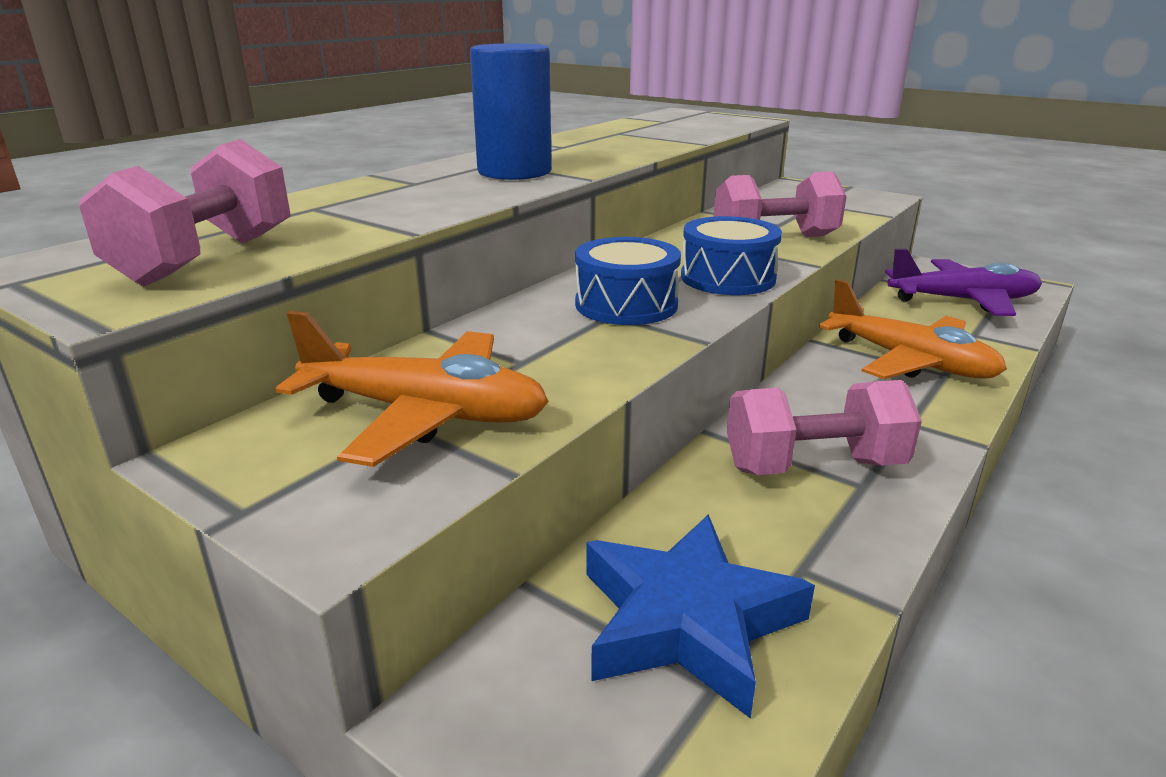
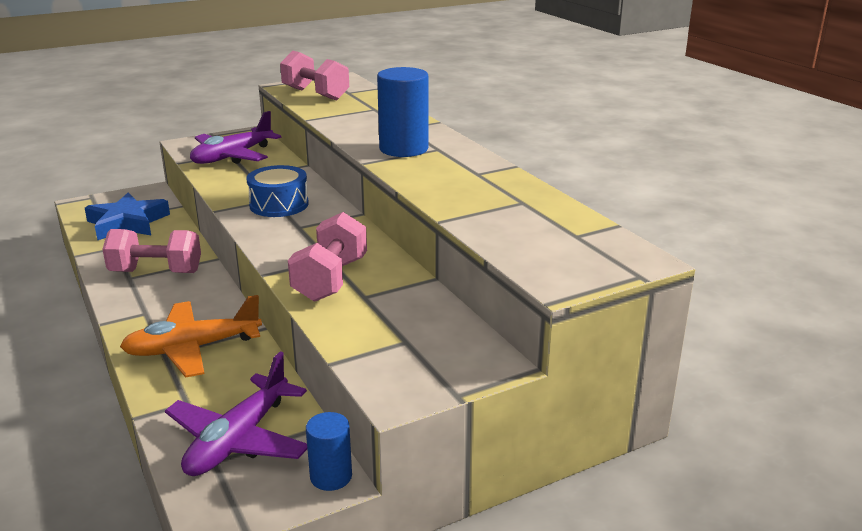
camera: 115 degrees right, 0 degrees up
orange plane [276,311,549,467] -> purple plane [190,111,281,164]
blue drum [681,216,782,295] -> none
pink dumbbell [727,380,922,475] -> pink dumbbell turned 75 degrees clockwise [102,229,201,273]
none -> blue cylinder [306,412,352,491]

